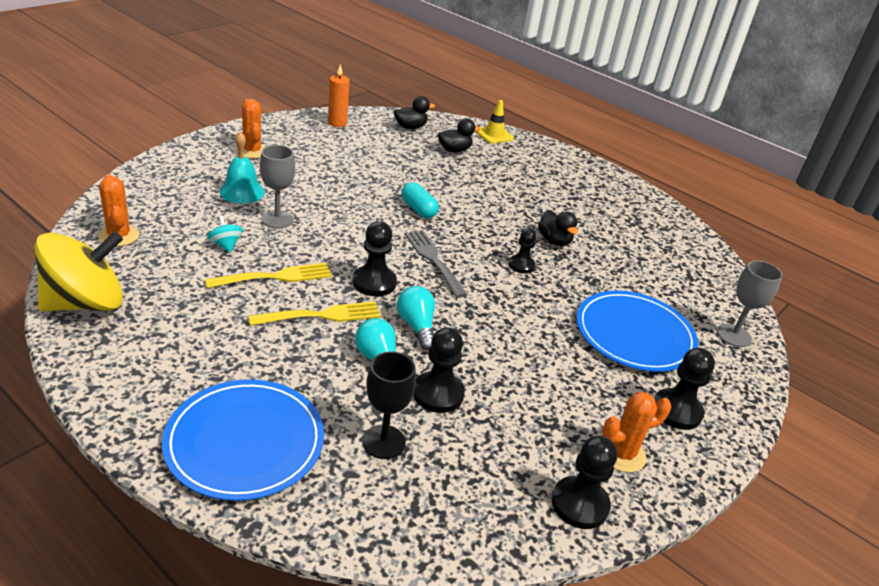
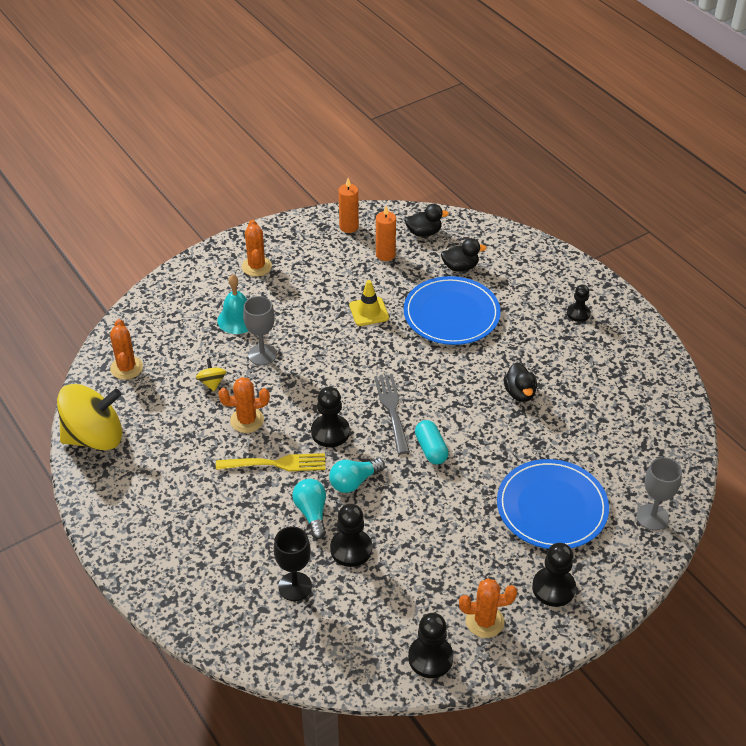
camera: 20 degrees right, 10 degrees up
blue plate [162,379,324,501] -> blue plate moved to [404,276,501,345]
yellow fork [205,263,332,288] -> orange cactus [218,377,270,433]
turquoise spinning top [207,216,243,252] -> yellow spinning top [196,358,226,391]
turquoise light bulb [397,286,435,350] -> turquoise light bulb turned 120 degrees counterclockwise [329,458,385,493]
turquoise capsule [401,182,439,218] -> turquoise capsule moved to [415,420,449,464]
yellow traffic cone [475,100,514,144] -> yellow traffic cone moved to [349,280,389,326]
black pawn [508,228,537,273] -> black pawn moved to [567,284,591,322]
none -> orange candle [376,206,396,261]

